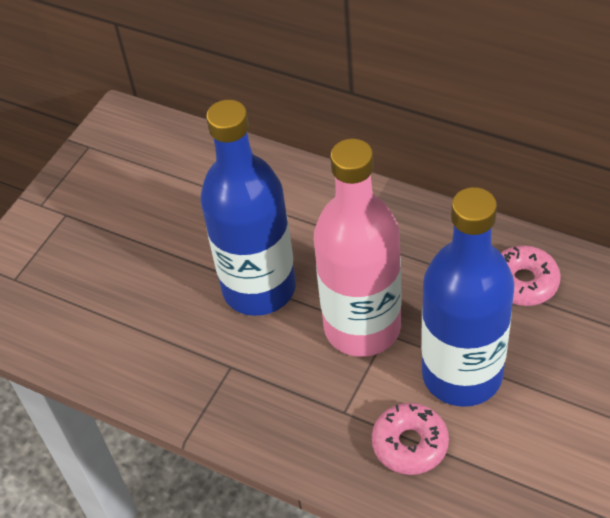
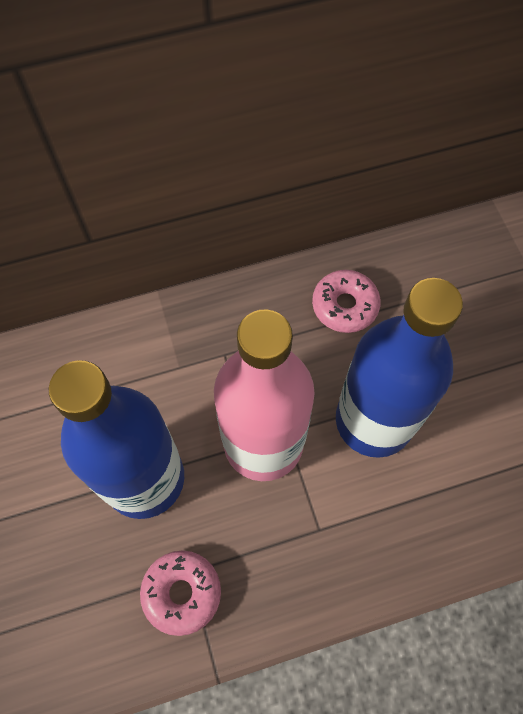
camera: 50 degrees left, 15 degrees up
pink donut [372,403,449,475] -> pink donut moved to [140,551,221,636]

